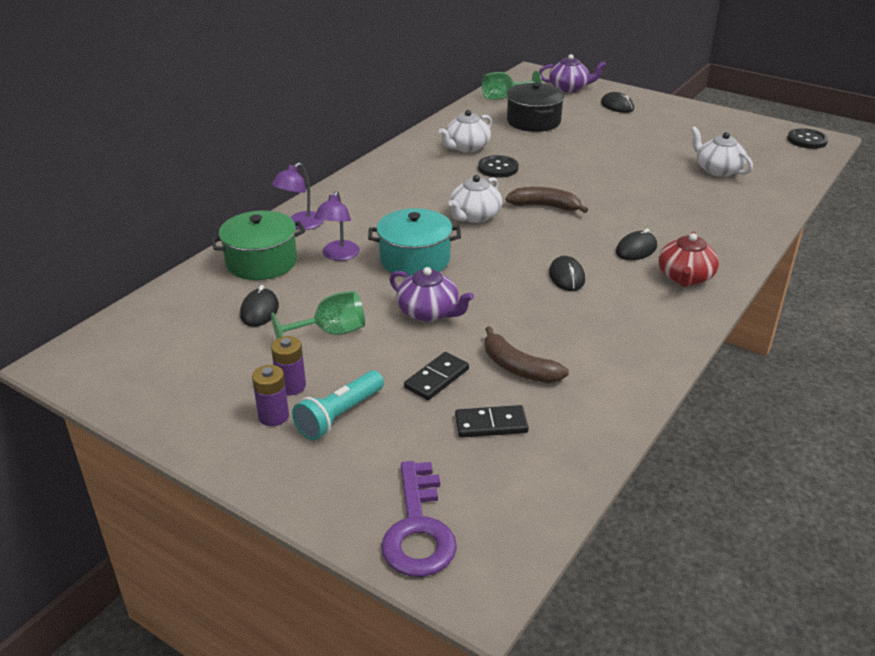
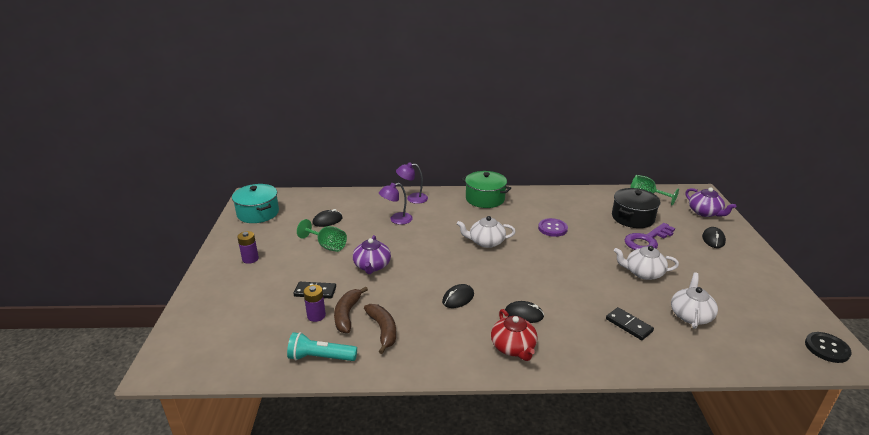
camera: 55 degrees right, 5 degrees down
green pot [210,210,305,280] -> green pot moved to [461,171,511,208]
purple battery [271,336,306,395] -> purple battery moved to [303,285,326,322]
turquoise flashlight [292,370,384,440] -> turquoise flashlight moved to [287,332,357,361]
turquoise pot [368,208,461,277] -> turquoise pot moved to [232,184,279,223]
purple key [381,461,457,577] -> purple key moved to [624,223,675,250]
white teapot [439,110,492,153] -> white teapot moved to [614,246,679,280]
black domino [455,405,529,438] -> black domino moved to [606,307,654,340]
black button [478,155,519,178] -> purple button [538,218,568,237]
brown banana [506,187,588,213] -> brown banana moved to [364,304,396,354]
red teapot [659,232,719,287] -> red teapot turned 90 degrees counterclockwise [491,309,538,361]

